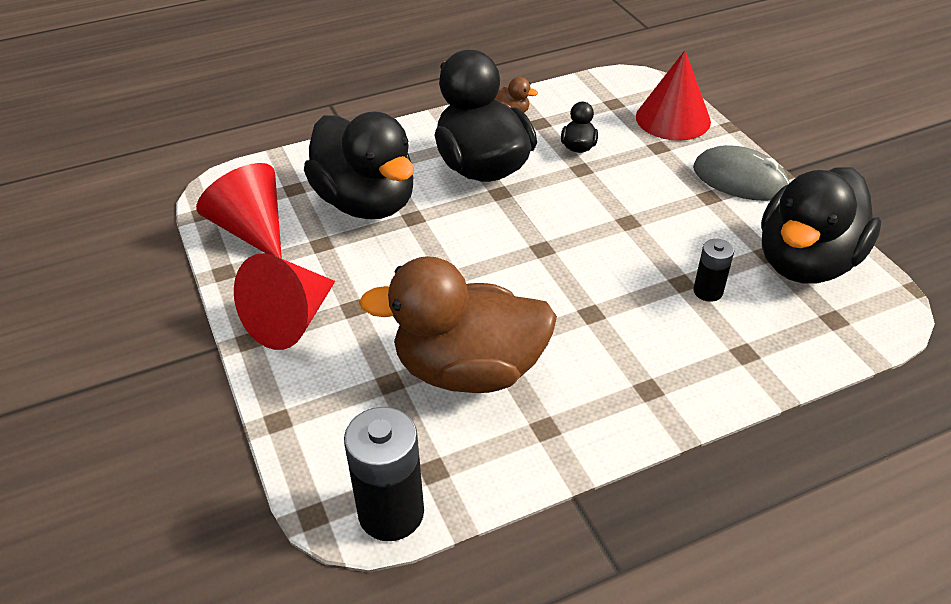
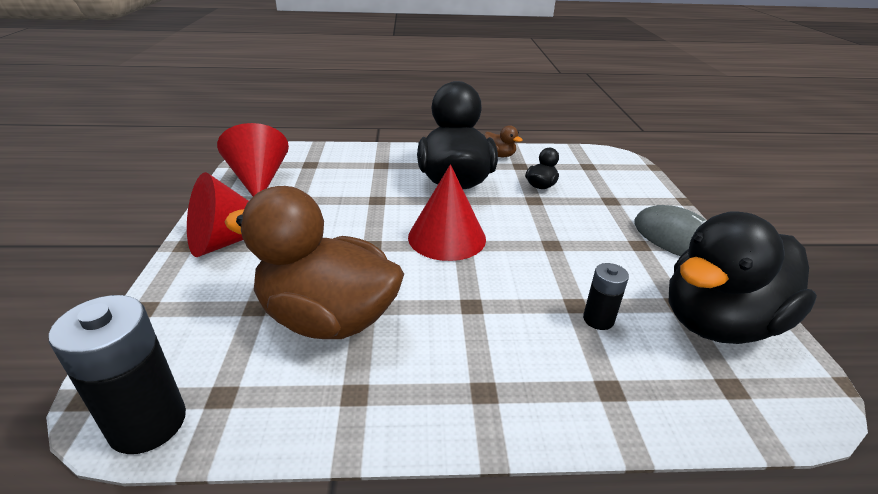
camera: 20 degrees right, 10 degrees down
black duck [304,112,414,219] -> none
red cone [636,50,711,141] -> red cone moved to [408,164,486,261]

